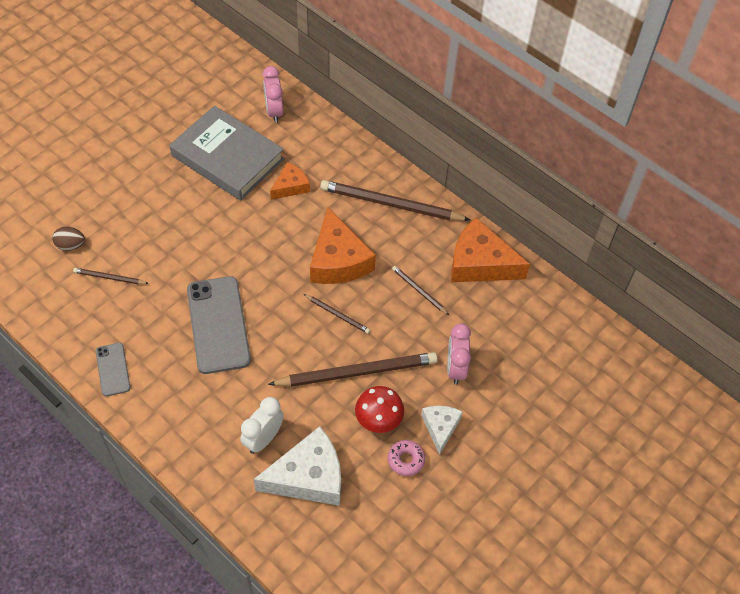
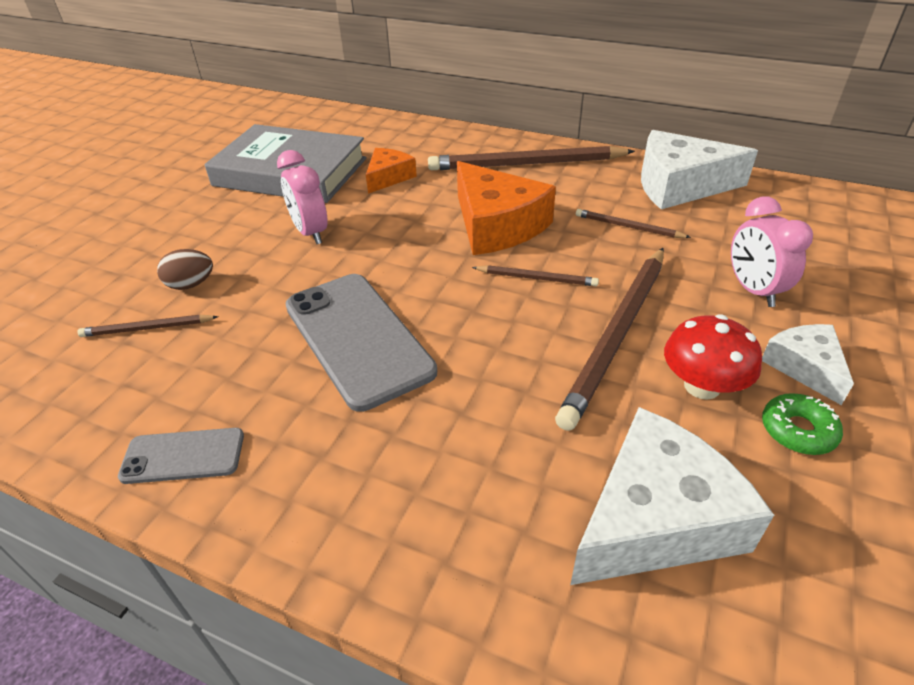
camera: 15 degrees left, 15 degrees down
brown egg [52,227,85,250] -> brown egg moved to [157,249,213,290]
grey phone [96,343,131,397] -> grey phone turned 60 degrees counterclockwise [118,428,244,484]
white clock [240,397,284,454] -> none
pink clock [263,66,283,123] -> pink clock moved to [277,150,327,244]
brown pencil [268,352,438,387] -> brown pencil turned 150 degrees clockwise [555,248,664,431]
pink donut [388,440,425,476] -> green donut [762,393,843,455]
orange cheese [451,218,530,282] -> white cheese [641,130,758,209]

